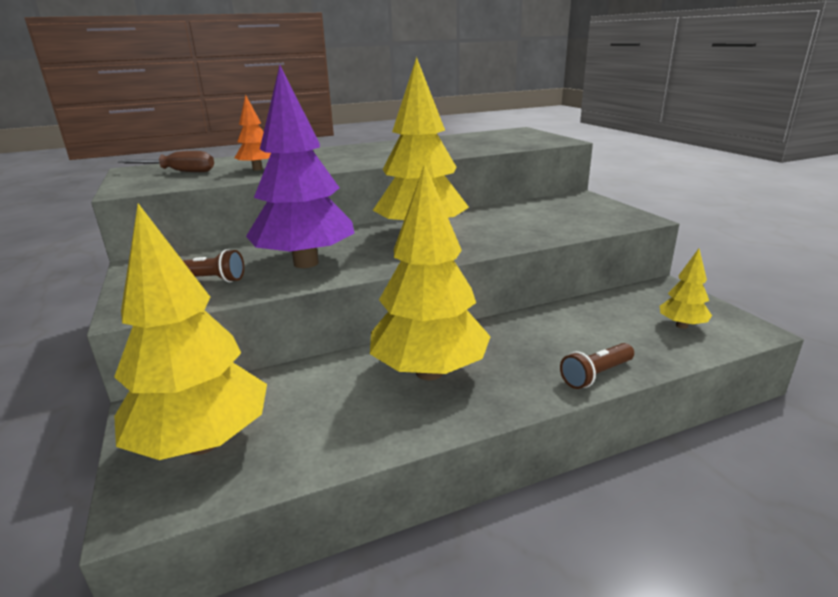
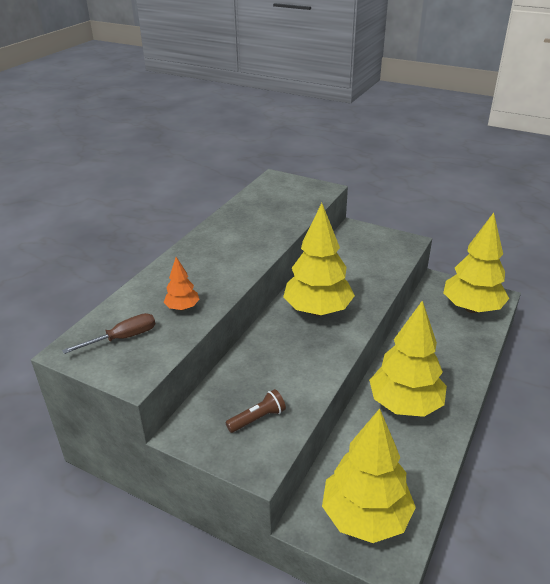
camera: 40 degrees left, 10 degrees up
purple tree [246,65,354,268] -> none
brown flashlight [560,343,634,389] -> none
yellow tree [660,249,712,329] -> yellow tree [443,213,509,313], size x2.20

